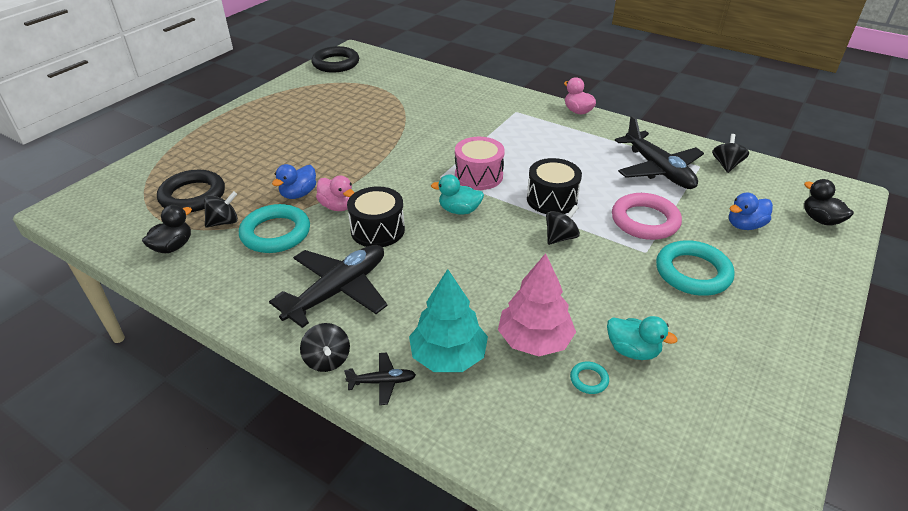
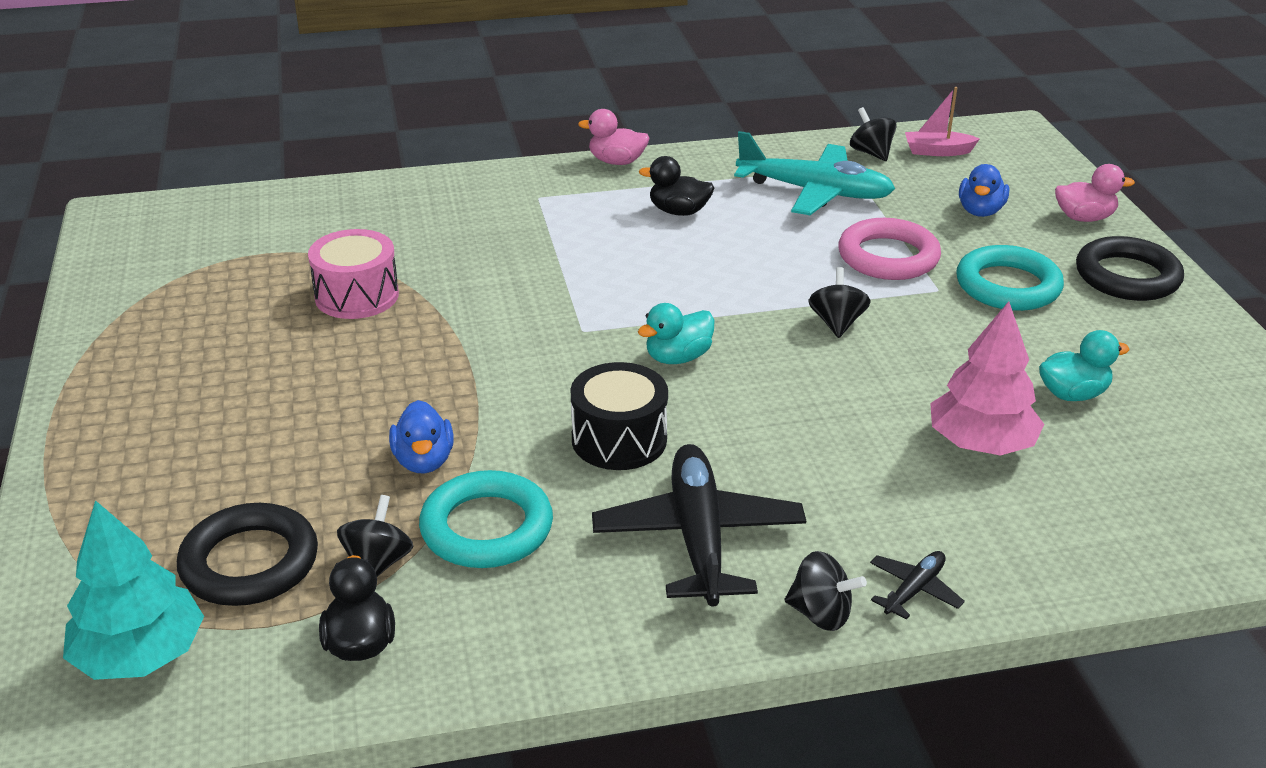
camera: 45 degrees left, 5 degrees down
black ring [311,46,359,72] -> black ring moved to [1076,236,1184,301]
pink duck [316,176,354,211] -> pink duck moved to [1055,164,1135,222]
turquoise tree [409,269,488,372] -> turquoise tree moved to [63,500,204,680]
pink drum [455,137,505,190] -> pink drum moved to [308,229,399,319]
black drum [527,158,582,214] -> none
turquoise ring [570,361,609,394] -> none
black plane [615,116,704,189] -> turquoise plane [734,131,895,215]
black duck [804,179,854,226] -> black duck moved to [639,156,714,216]
none -> pink boat [905,87,980,156]

